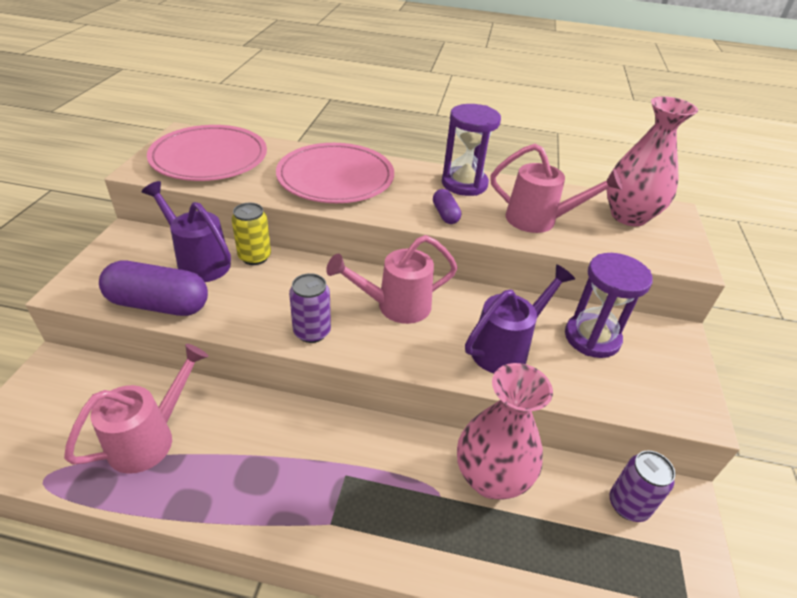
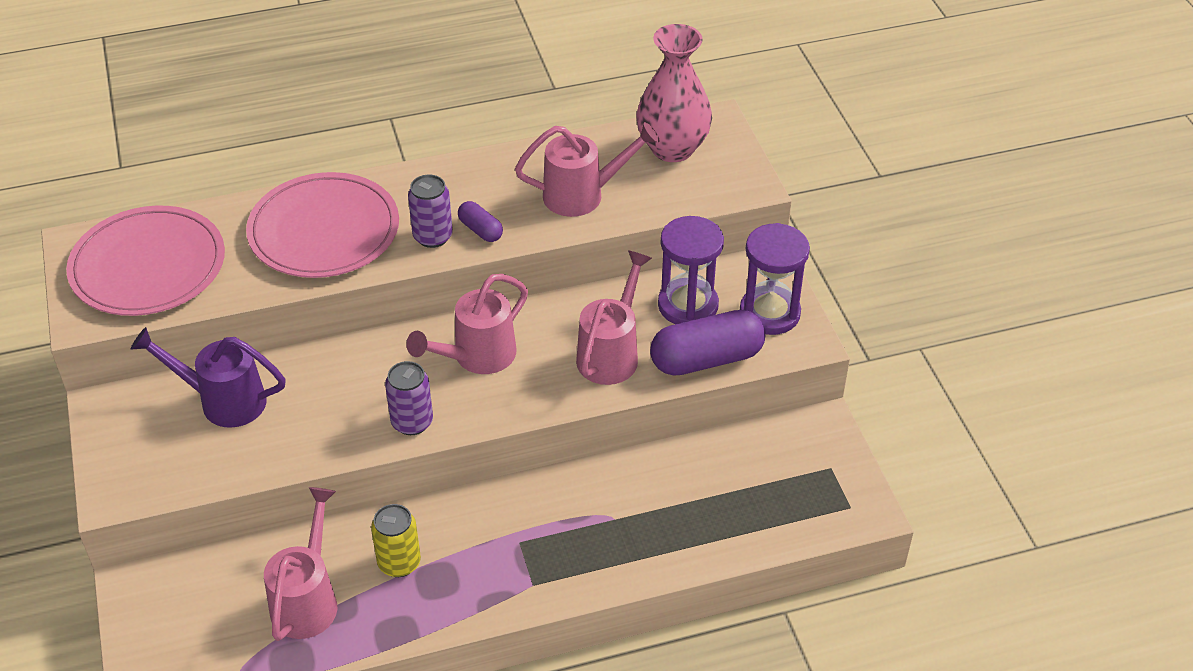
camera: 25 degrees left, 5 degrees up
purple capsule [99,261,208,316] -> purple capsule moved to [650,310,766,376]
yellow can [231,203,271,265] -> yellow can moved to [371,504,421,577]
purple hourglass [442,104,501,196] -> purple hourglass moved to [740,223,810,335]
pink vase [457,363,553,500] -> none
purple watering can [465,264,575,373] -> pink watering can [576,250,652,385]
purple can [610,450,676,522] -> purple can moved to [408,175,453,248]

